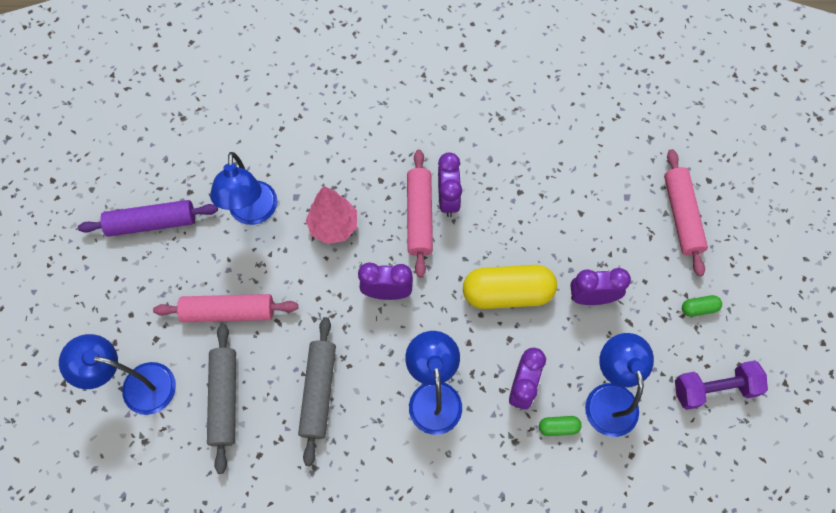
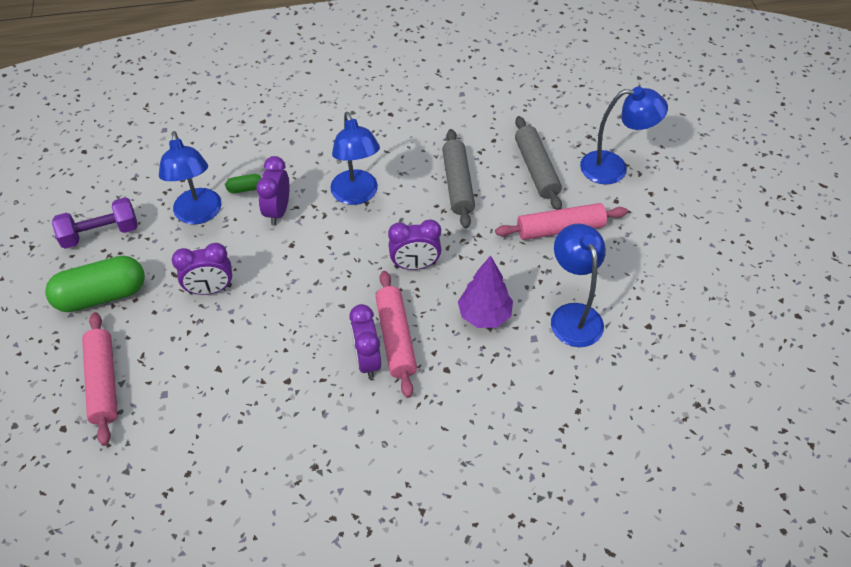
camera: 170 degrees right, 15 degrees down
purple rolling pin [78,200,218,237] -> none
pink tree [306,186,357,244] -> purple tree [458,255,513,328]
yellow capsule [463,265,557,309] -> none
green capsule [682,295,722,317] -> green capsule [45,256,145,312], size x2.32

